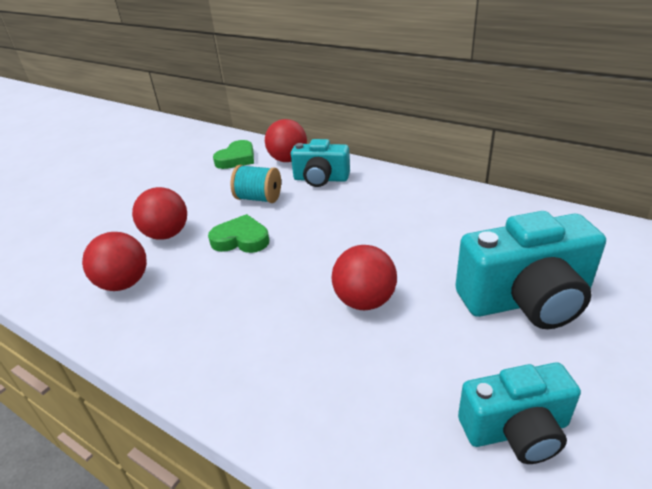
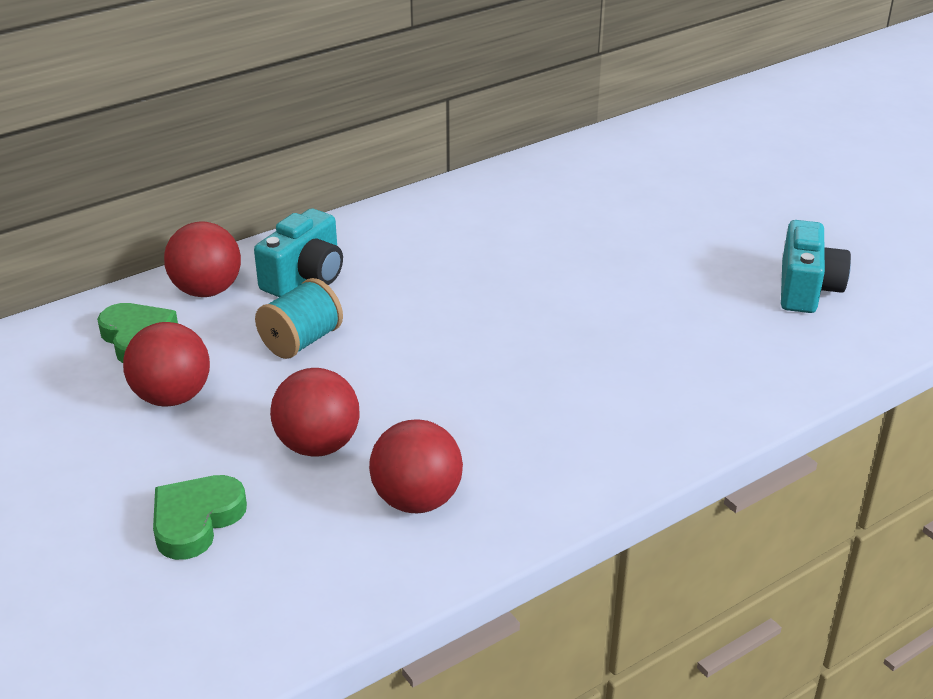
camera: 70 degrees left, 0 degrees up
green heart [208,214,269,253] -> green heart moved to [153,475,247,560]
red ball [332,245,397,310] -> red ball moved to [123,322,210,406]
turquoise camera [455,211,606,329] -> none

